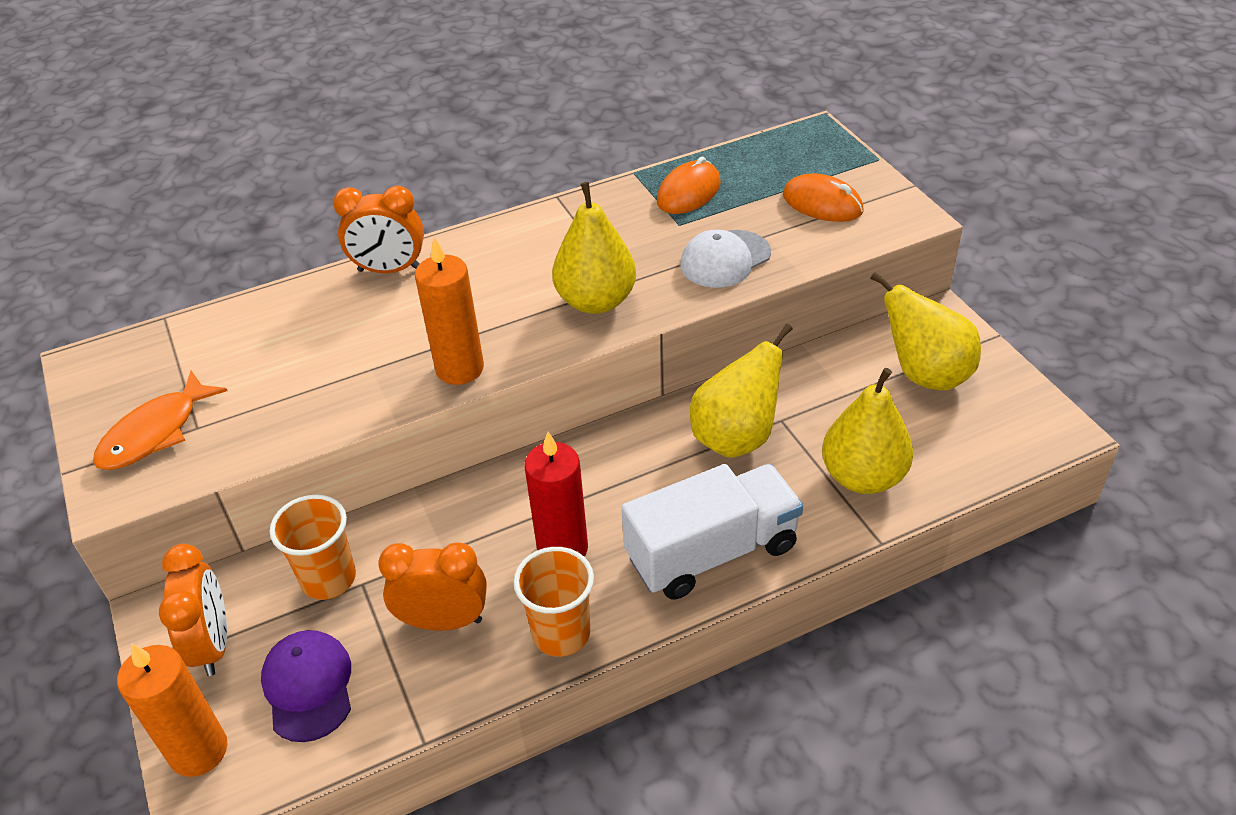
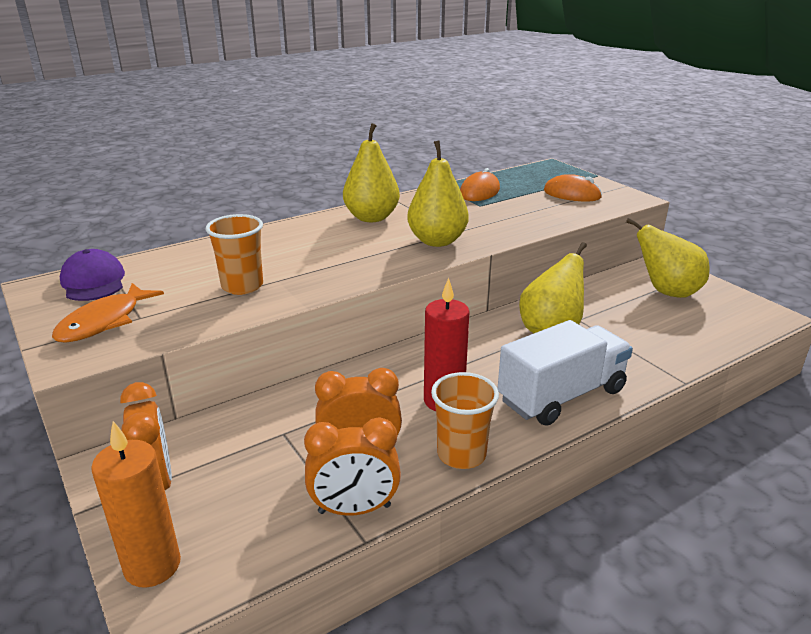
camera: 10 degrees left, 15 degrees down
purple cap [261,630,351,742] -> purple cap moved to [60,249,125,301]
orange cup [270,494,356,600] -> orange cup moved to [206,214,263,295]
orange clock [333,186,424,273] -> orange clock moved to [304,417,401,516]
orange candle [415,237,484,385] -> none
white cap [680,230,771,288] -> none
yellow pear [822,368,913,494] -> yellow pear moved to [343,123,400,222]

